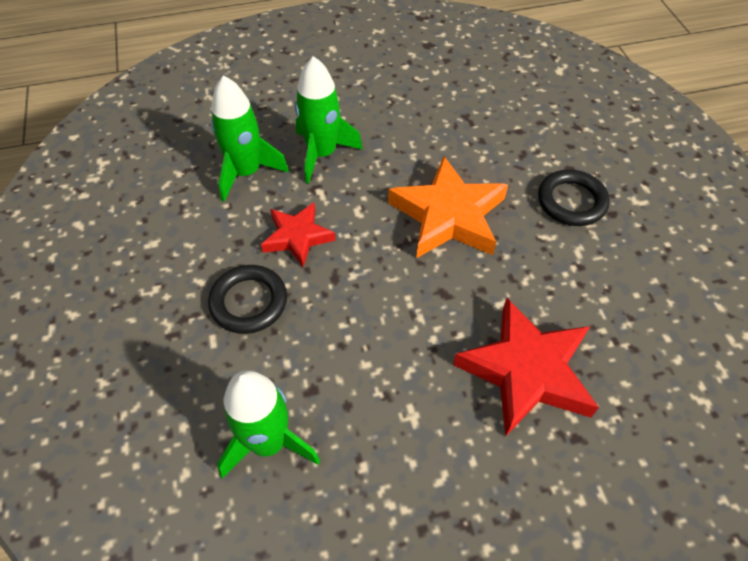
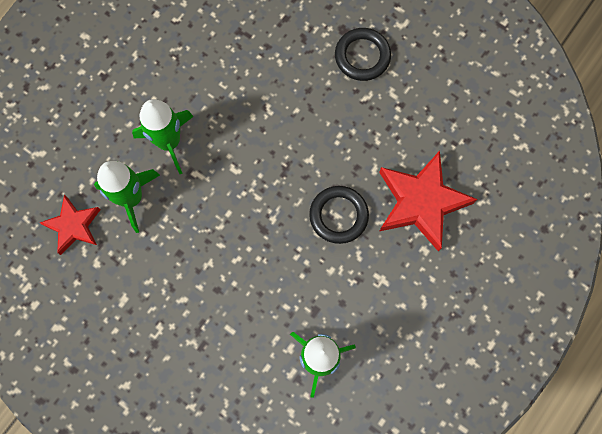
camera: 40 degrees left, 20 degrees up
black ring [208,265,287,334] -> black ring moved to [309,186,369,244]
red star [261,202,336,267] -> red star moved to [40,195,101,255]
orange star [388,156,508,258] -> none

